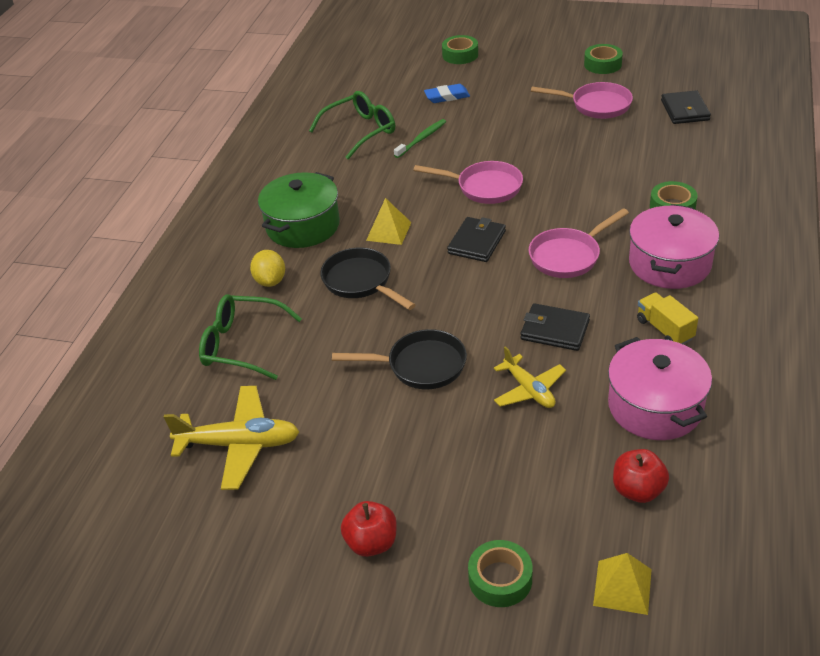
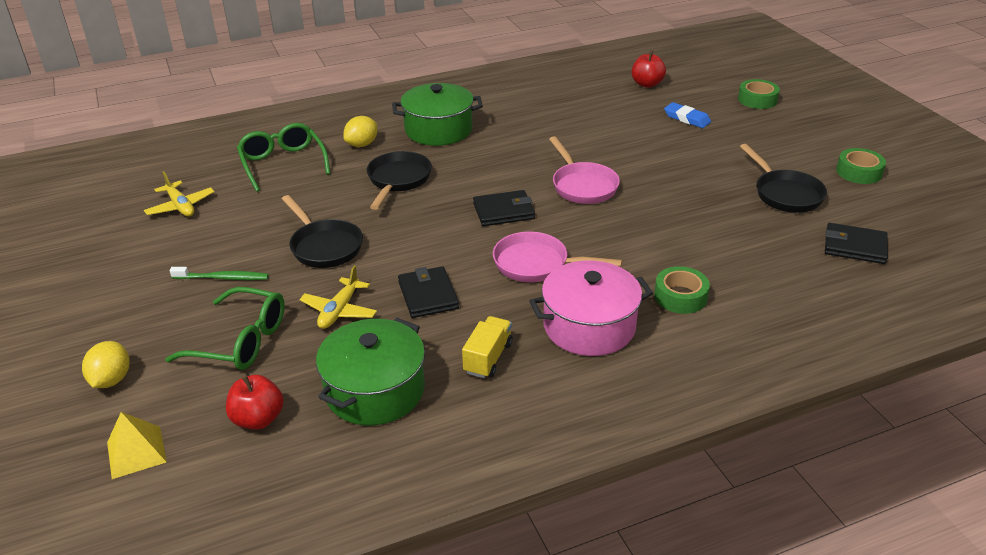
camera: 50 degrees right, 5 degrees down
yellow plane [164,386,299,490] -> yellow plane [144,171,215,217], size x0.63
green glasses [309,91,395,159] -> green glasses moved to [165,287,285,370]
red apple [341,501,397,557] -> red apple moved to [632,50,666,88]
yellow pyramid [366,198,412,245] -> none
green toothbrush [394,119,446,158] -> green toothbrush moved to [170,267,269,280]
green tape [468,540,533,607] -> yellow lemon [82,341,129,388]
pink pan [531,82,633,119] -> black pan [740,144,827,213]
pink pot [608,337,712,440] -> green pot [316,318,425,425]
black wallet [661,90,711,124] -> black wallet turned 60 degrees clockwise [825,223,888,264]

